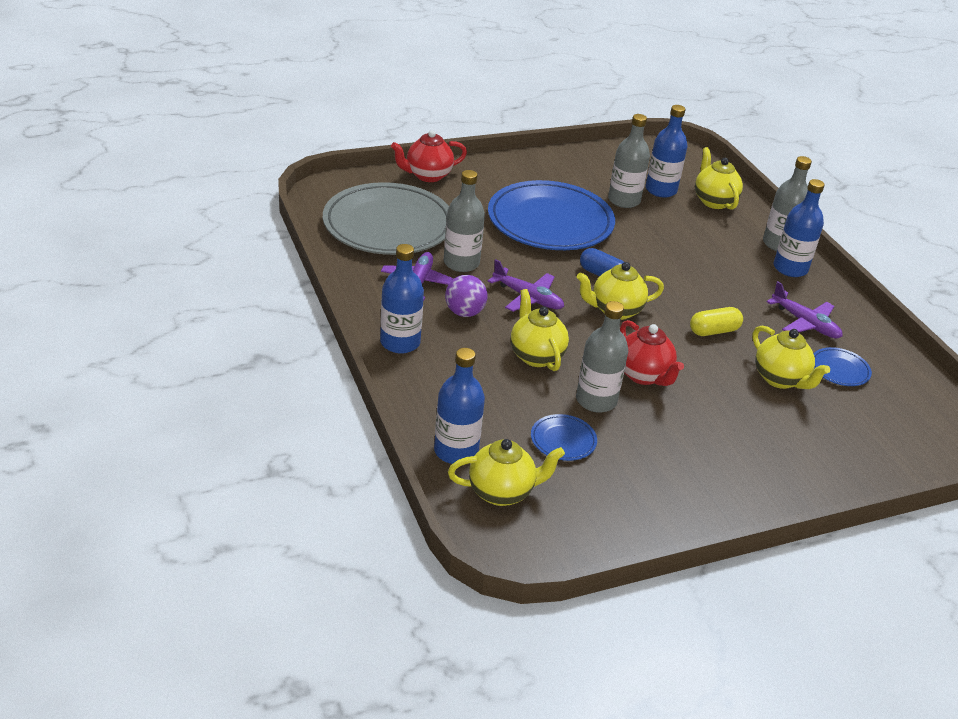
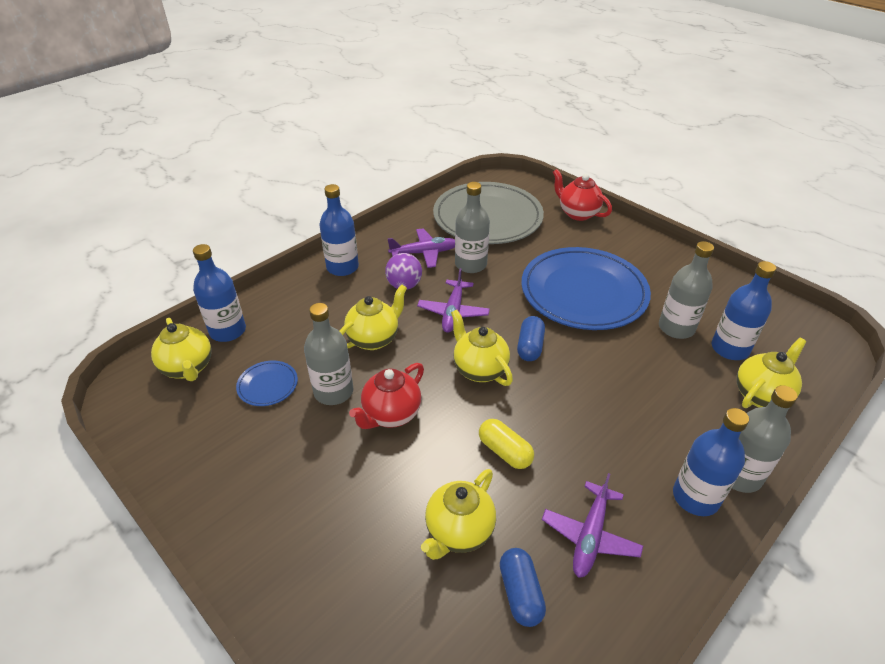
camera: 70 degrees right, 5 degrees up
blue plate [813,347,872,386] -> blue capsule [500,548,546,627]

